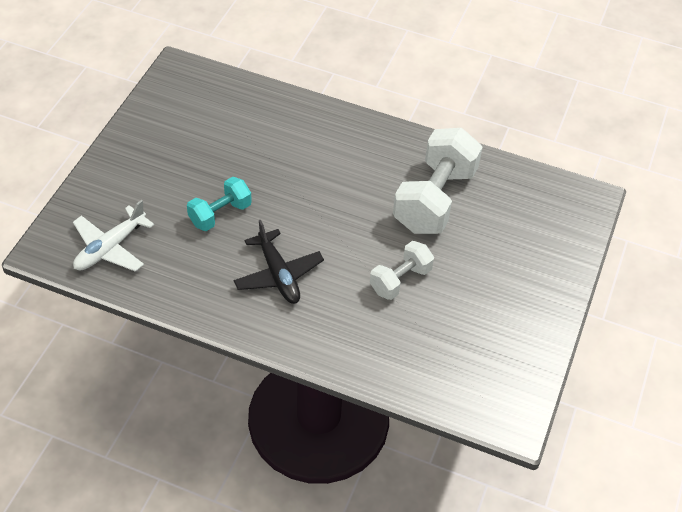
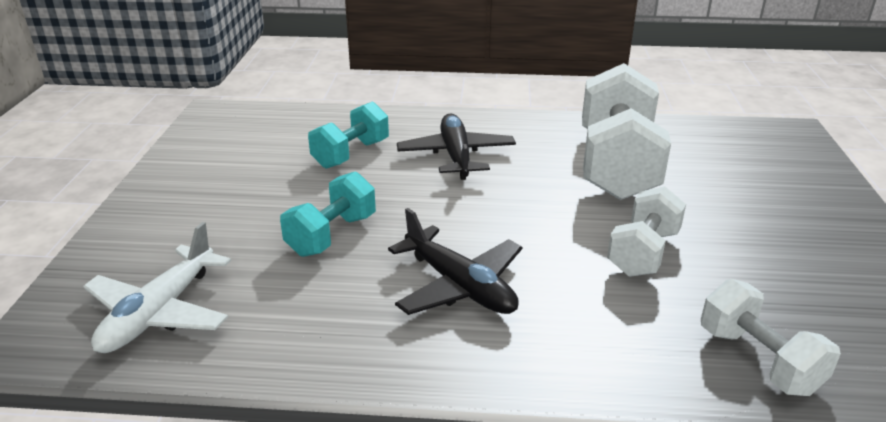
camera: 15 degrees left, 20 degrees down
none -> turquoise dumbbell [308,101,389,169]
none -> black plane [397,113,516,180]
none -> white dumbbell [701,279,841,396]

